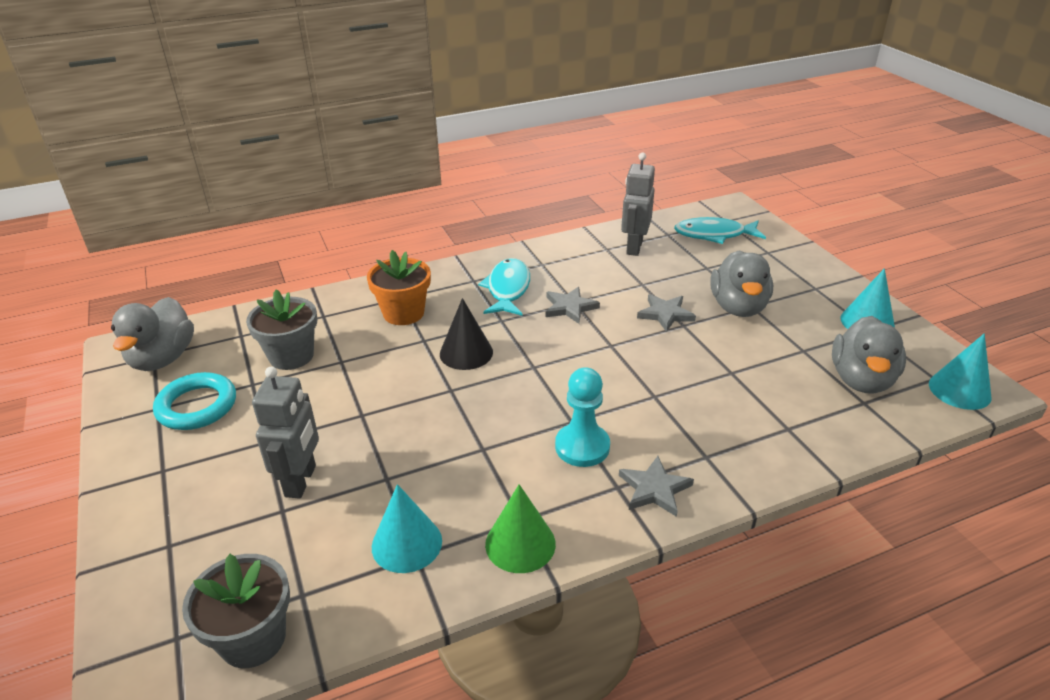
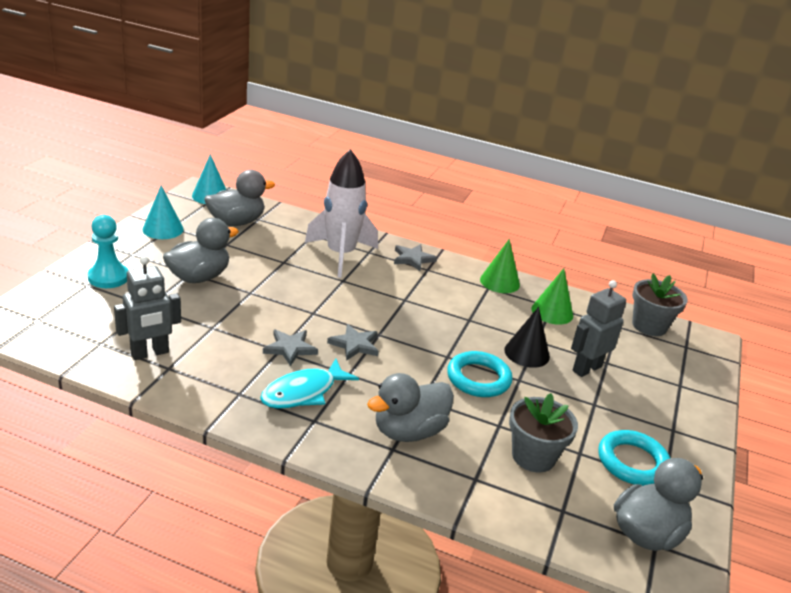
camera: 140 degrees left, 5 degrees down
orange flower pot [367,250,431,325] -> grey duck [367,373,454,442]
turquoise cone [372,484,442,573] -> green cone [532,268,573,325]
black cone [440,298,493,370] -> black cone moved to [504,307,550,368]
turquoise pawn [555,367,610,467] -> turquoise pawn moved to [88,215,128,288]
grey star [637,294,696,332] -> grey star moved to [327,324,379,361]
turquoise fish [674,217,766,244] -> none
none -> white rocket [305,149,378,278]
none -> turquoise ring [447,351,513,397]

